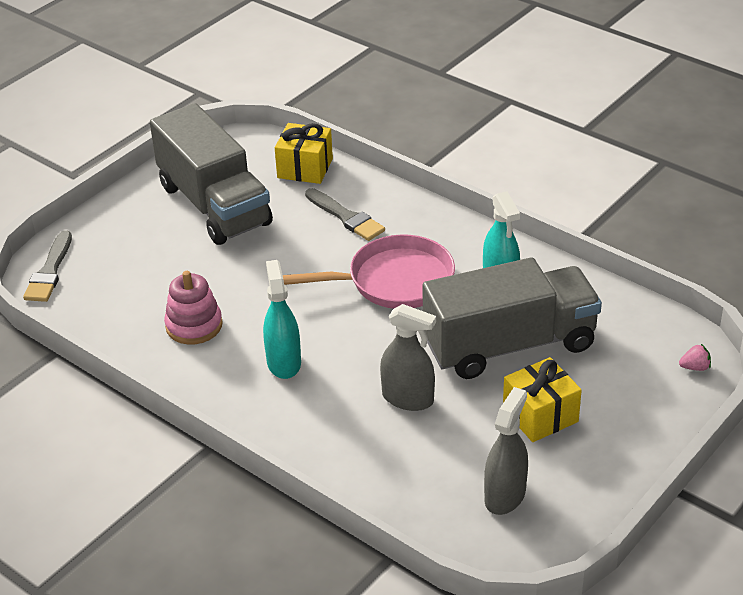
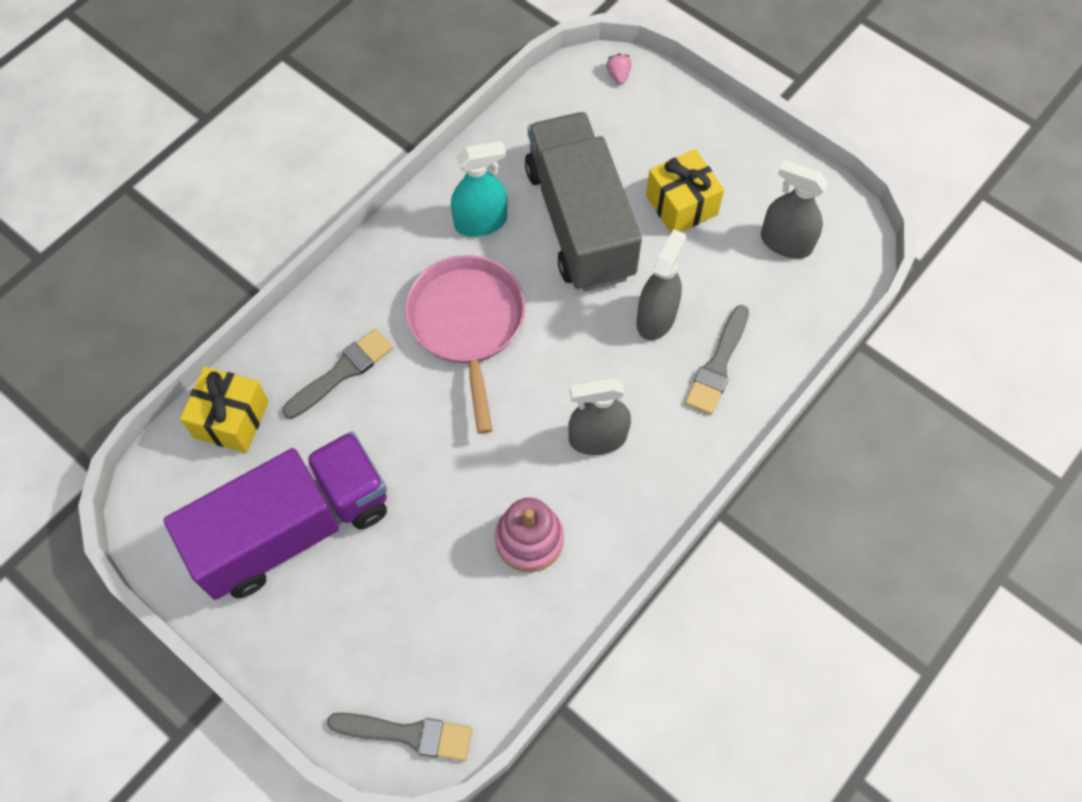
camera: 90 degrees left, 25 degrees up
grey truck [150,103,273,245] -> purple truck [164,431,387,600]
turquoise spray bottle [263,260,301,379] -> grey spray bottle [568,377,631,455]
none -> grey brush [685,305,749,415]

